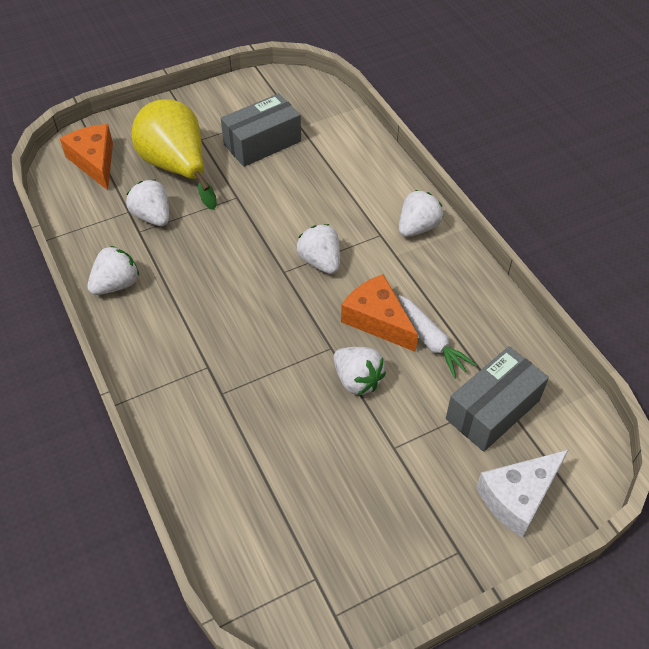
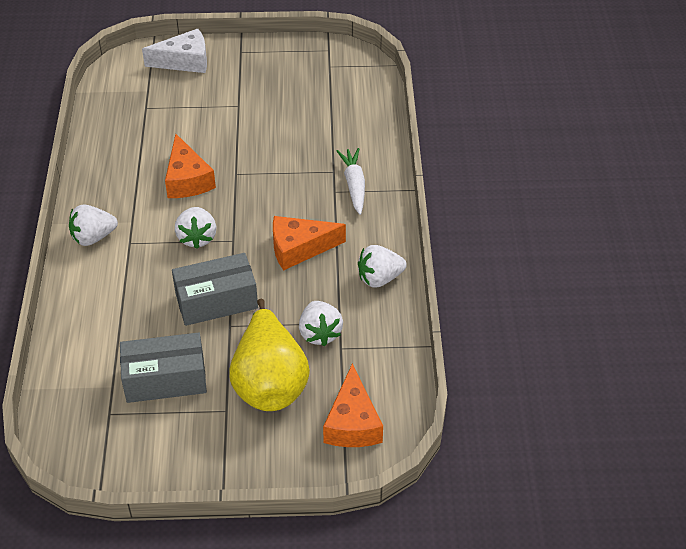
camera: 155 degrees left, 5 degrees down
white strawberry [333,347,386,395] -> none
white carrot [398,295,477,379] -> white carrot moved to [337,148,365,215]
grey box [446,346,549,452] -> grey box moved to [172,253,258,326]
none -> orange cheese [273,216,346,271]

